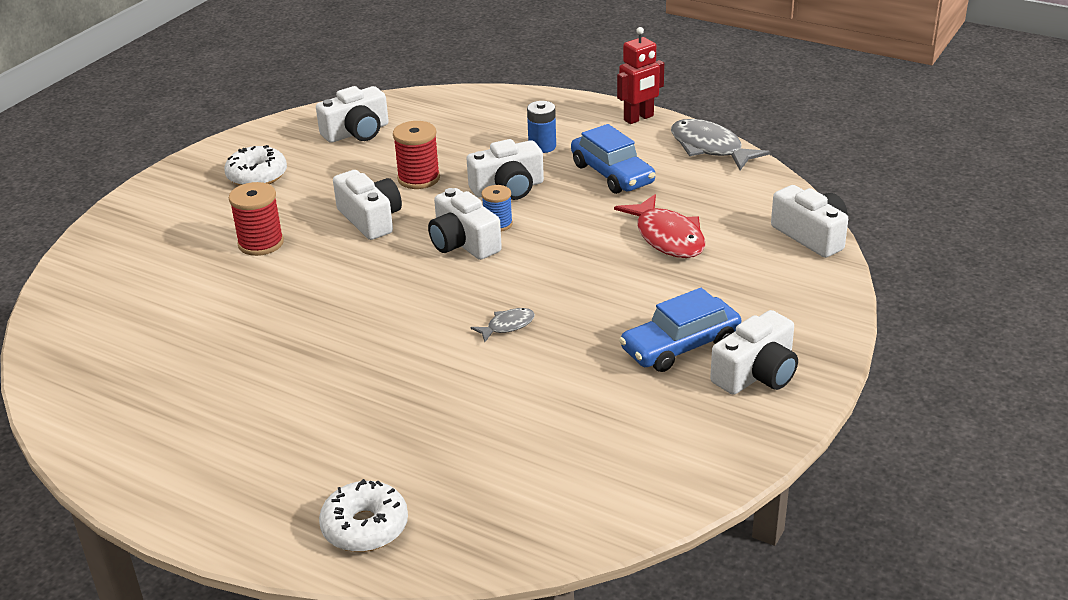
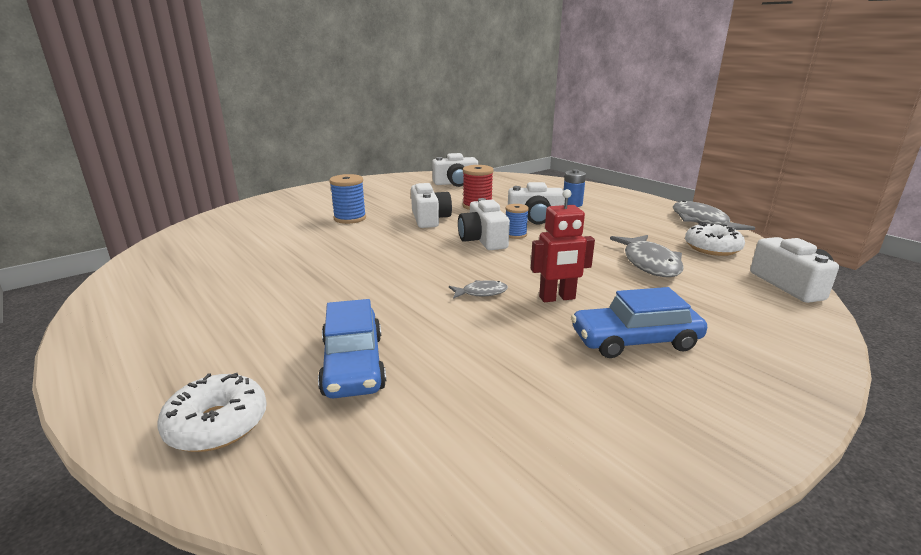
camera: 20 degrees right, 10 degrees down
white donut [224,145,287,186] -> white donut moved to [685,223,745,256]
red spool [229,182,284,256] -> blue spool [329,174,366,224]
blue car [571,124,656,194] -> blue car moved to [318,299,386,398]
red fish [614,194,705,258] -> grey fish [610,235,684,277]
red robot [617,27,664,124] -> red robot moved to [531,189,595,302]
white camera [710,310,798,395] -> none

